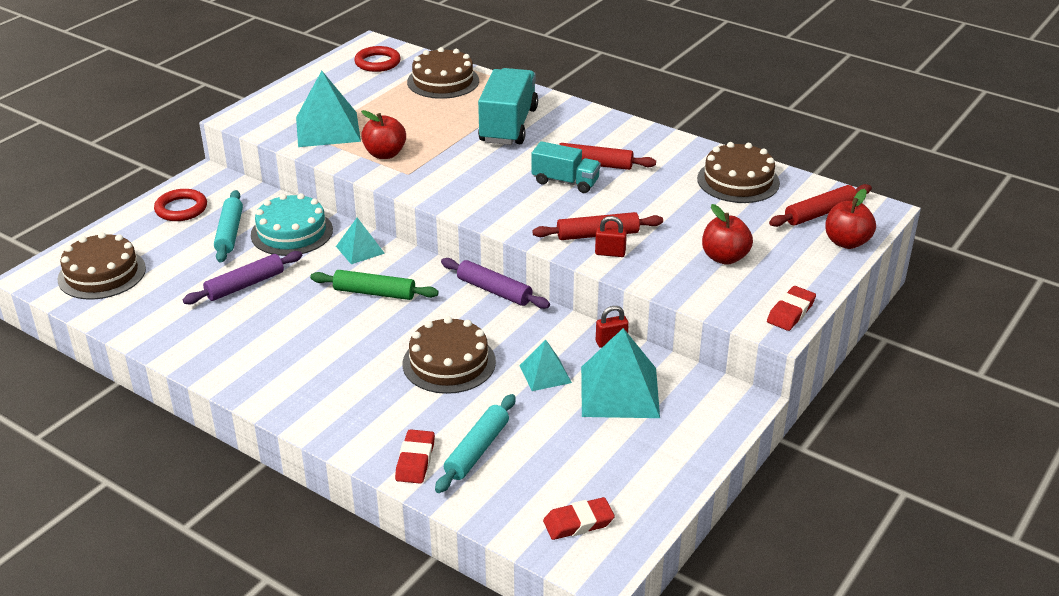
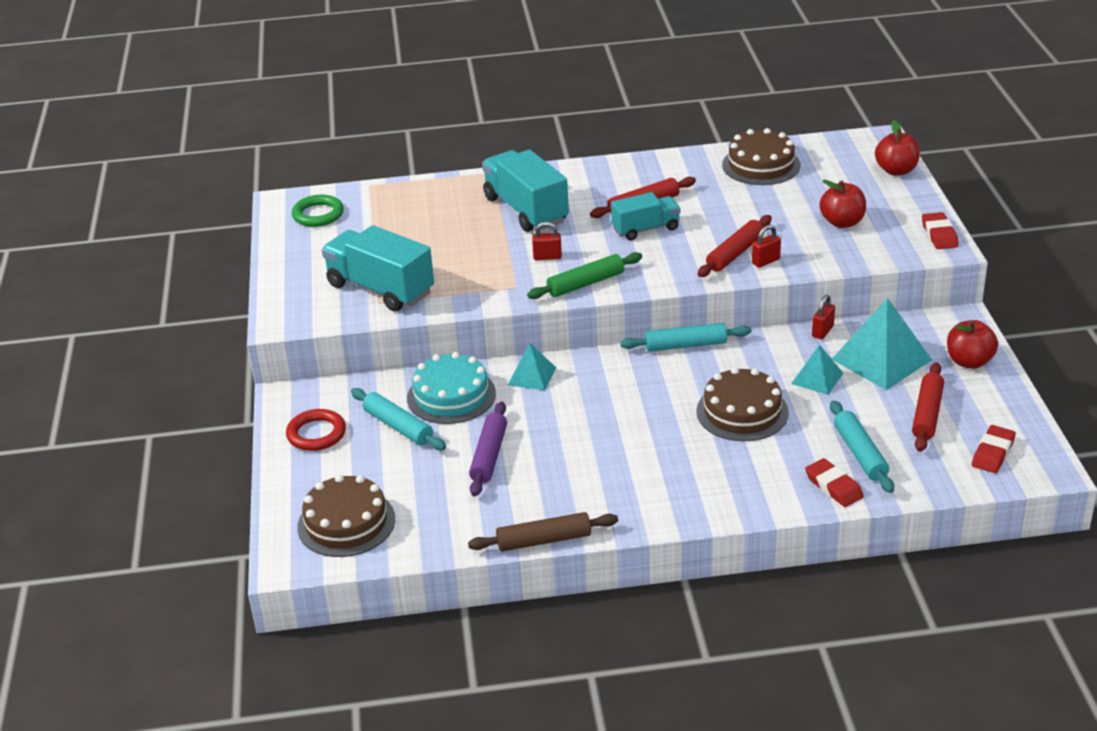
camera: 40 degrees left, 0 degrees up
turquoise pyramid [296,71,361,147] -> turquoise truck [322,225,434,311]
green rolling pin [310,270,439,300] -> green rolling pin moved to [527,252,642,299]
red ring [354,46,401,72] -> green ring [292,195,344,227]
red apple [361,110,406,159] -> red apple moved to [947,320,998,369]
brown cake [407,47,479,99] -> none
purple rolling pin [441,258,550,309] -> turquoise rolling pin [620,323,751,352]
red rolling pin [769,184,872,227] -> red rolling pin moved to [912,362,944,452]
none -> brown rolling pin [468,512,618,552]
none -> red padlock [532,221,562,260]

